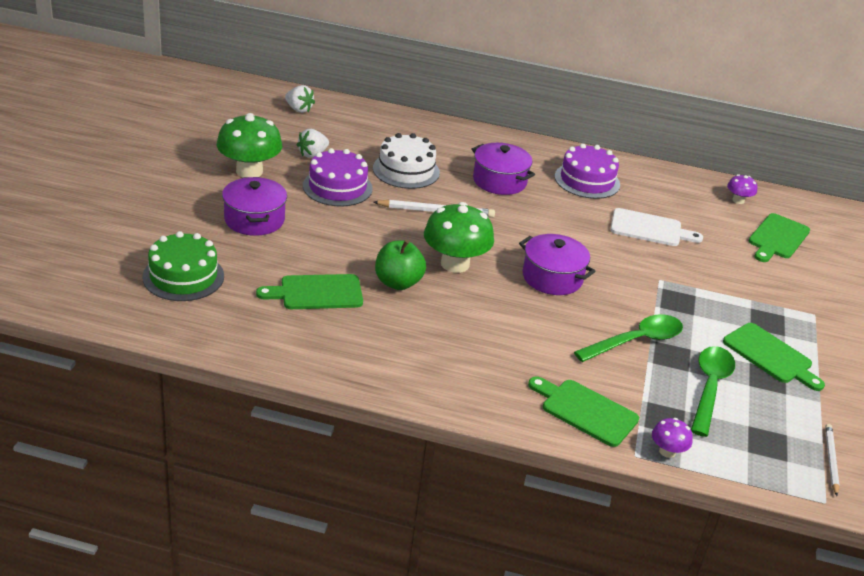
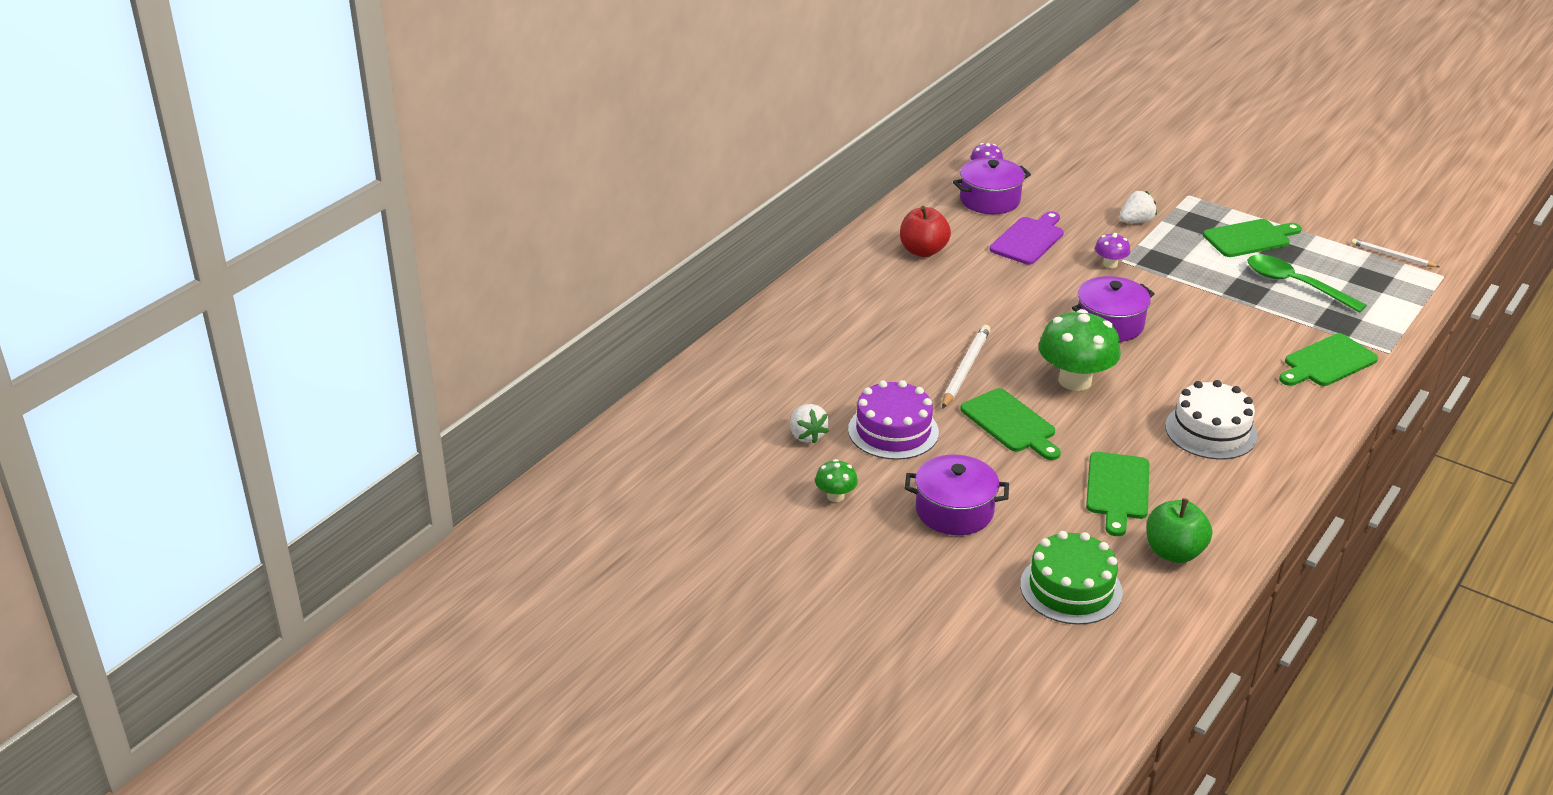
camera: 65 degrees left, 0 degrees up
green mushroom [217,113,282,177] -> green mushroom [815,459,858,502], size x0.48
white strawberry [285,85,315,113] -> white strawberry moved to [1120,191,1157,223]
white cake [373,133,440,189] -> white cake moved to [1165,380,1258,460]
green apple [375,240,426,290] -> green apple moved to [1147,498,1212,563]
purple pot [472,143,535,195] -> purple pot moved to [953,158,1031,214]
purple cake [554,143,620,199] -> red apple [900,206,951,257]
green spoon [574,315,683,362] -> none
white cutting board [610,208,703,246] -> purple cutting board [990,211,1064,265]
purple mushroom [652,418,693,458] -> purple mushroom moved to [1095,233,1130,268]
green cutting board [749,213,810,262] -> green cutting board moved to [960,388,1061,460]

